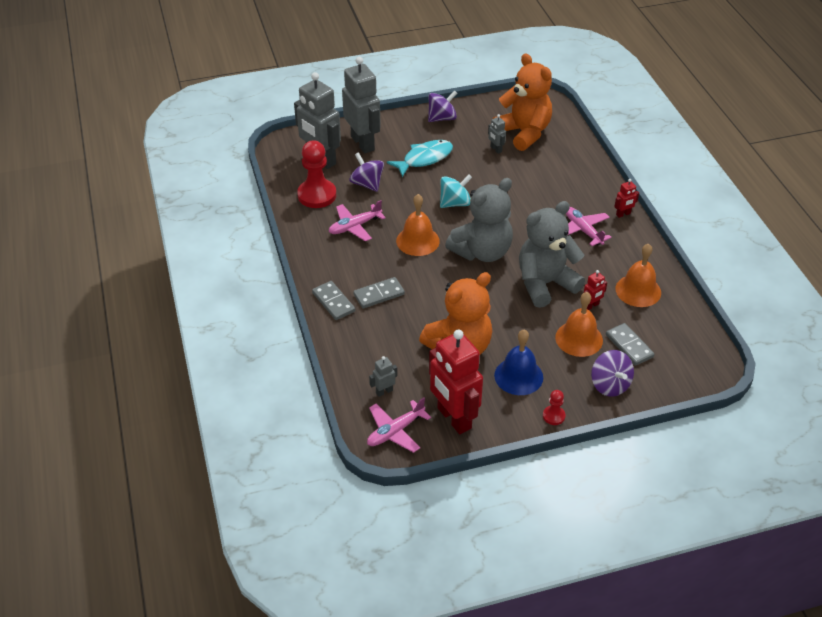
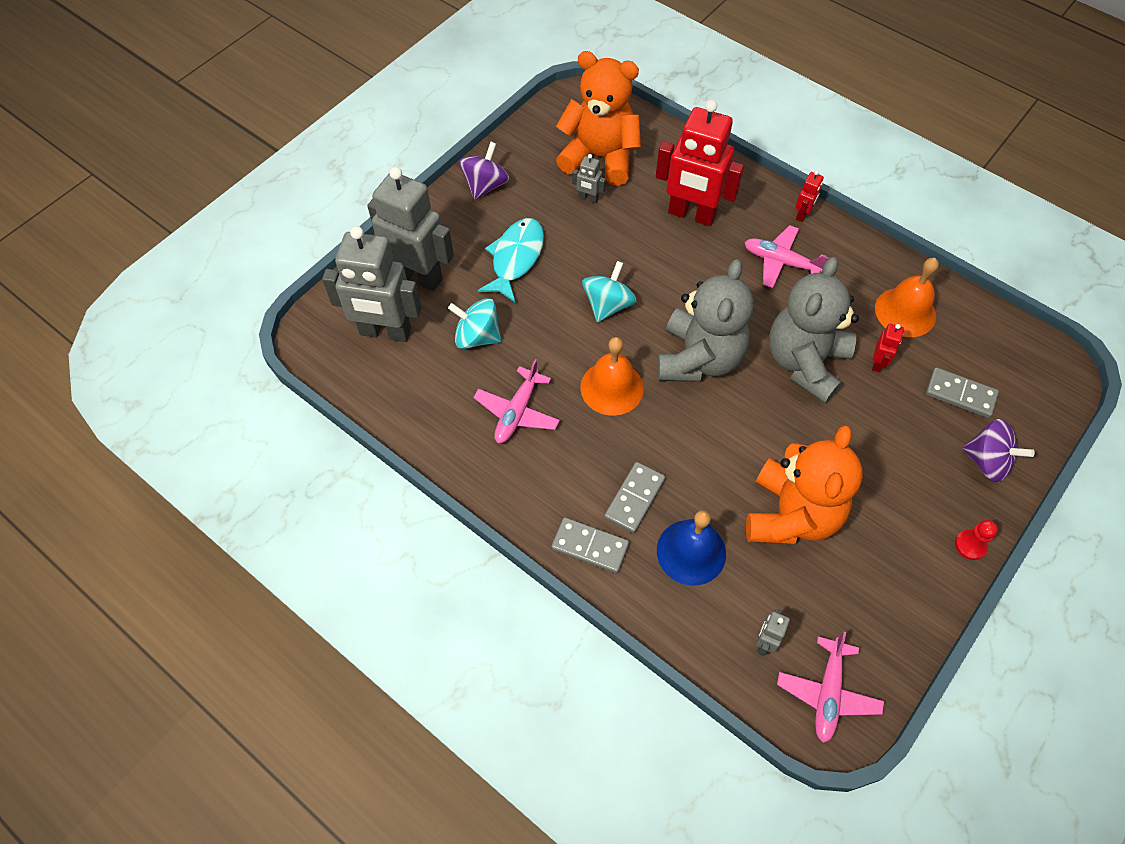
camera: 35 degrees left, 15 degrees up
red pawn [297,140,336,208] -> none
purple spinning top [349,152,384,192] -> turquoise spinning top [448,298,501,349]
red robot [429,329,483,434] -> red robot moved to [656,100,744,226]
blue bell [494,330,543,395] -> blue bell moved to [657,510,726,586]
orange bell [555,292,603,357] -> none

